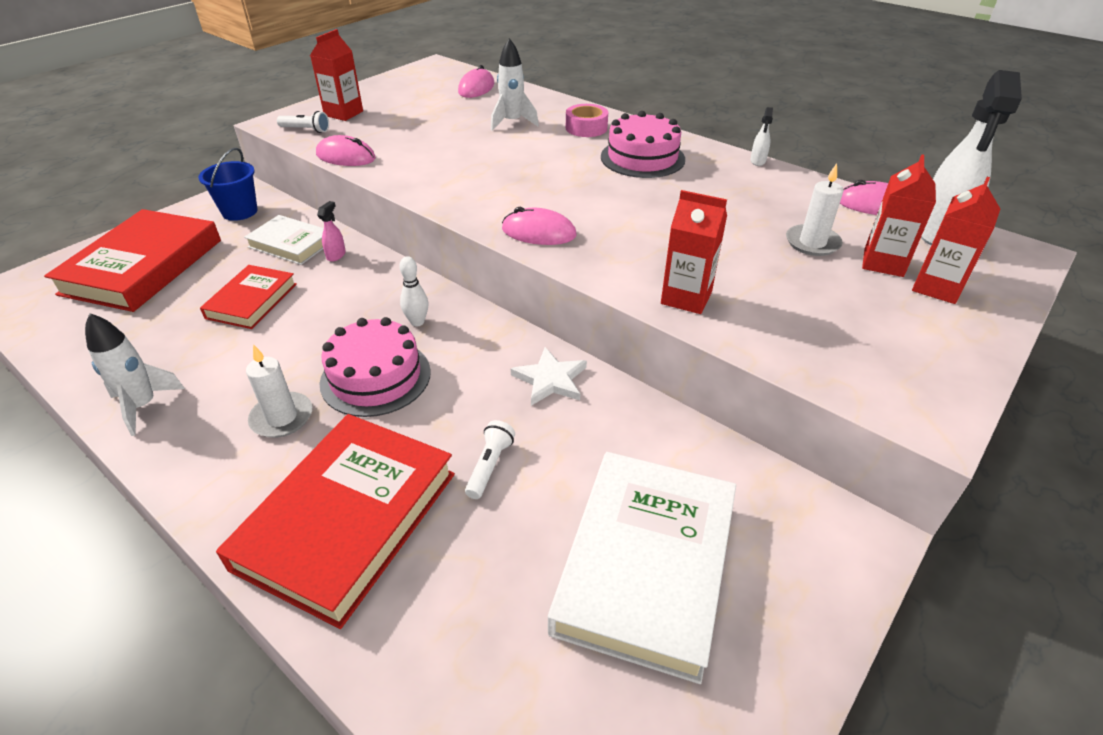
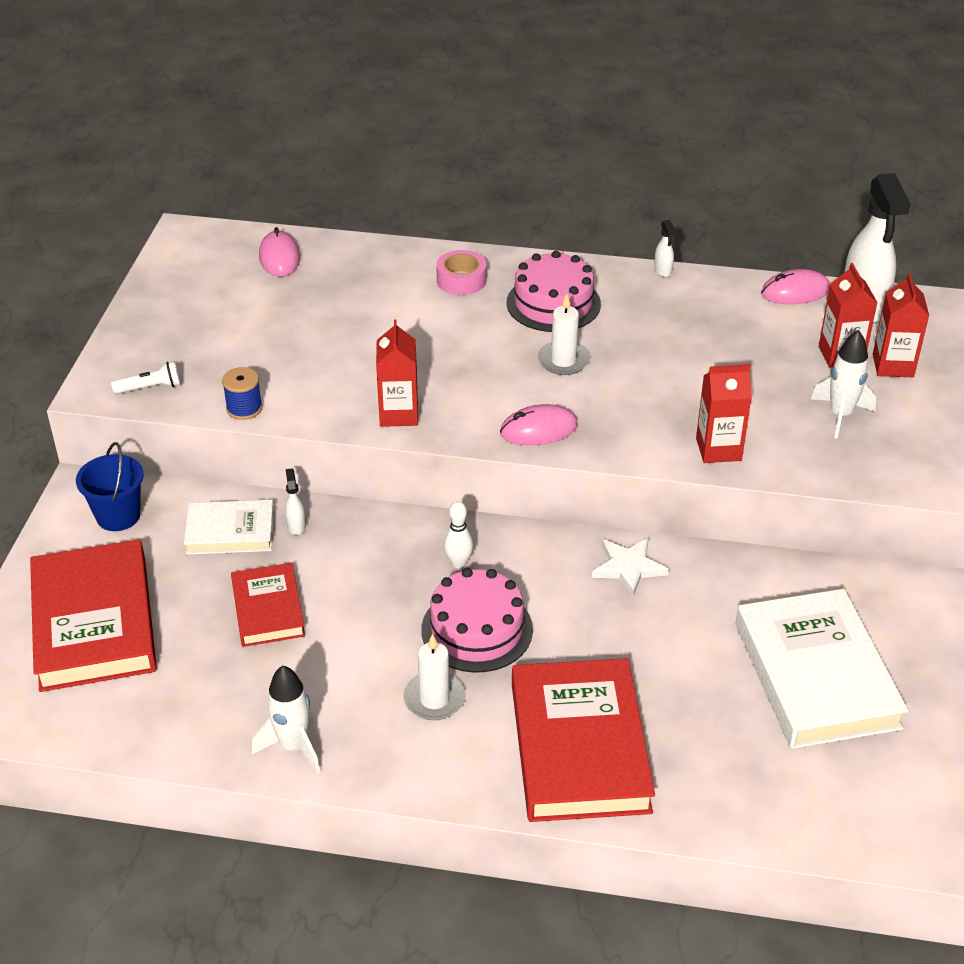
camera: 30 degrees left, 0 degrees up
red carton [310,29,363,121] -> red carton moved to [376,320,418,427]
pink mouse [316,135,376,166] -> blue spool [222,367,262,420]
pink spray bottle [317,201,346,262] -> white spray bottle [285,468,306,535]
white flashlight [465,420,515,499] -> none
white rocket [491,38,539,131] -> white rocket moved to [811,330,876,439]
white candle [786,163,844,256] -> white candle moved to [537,294,590,375]

